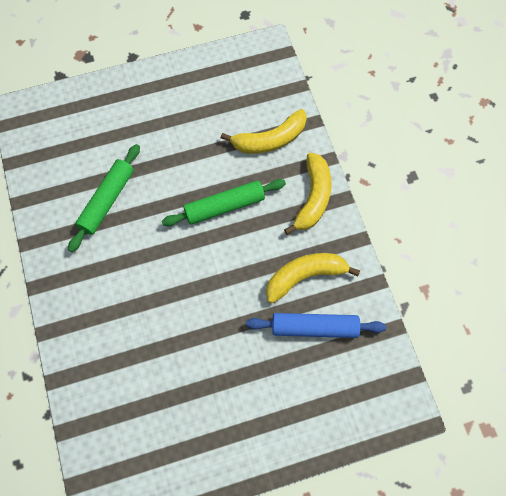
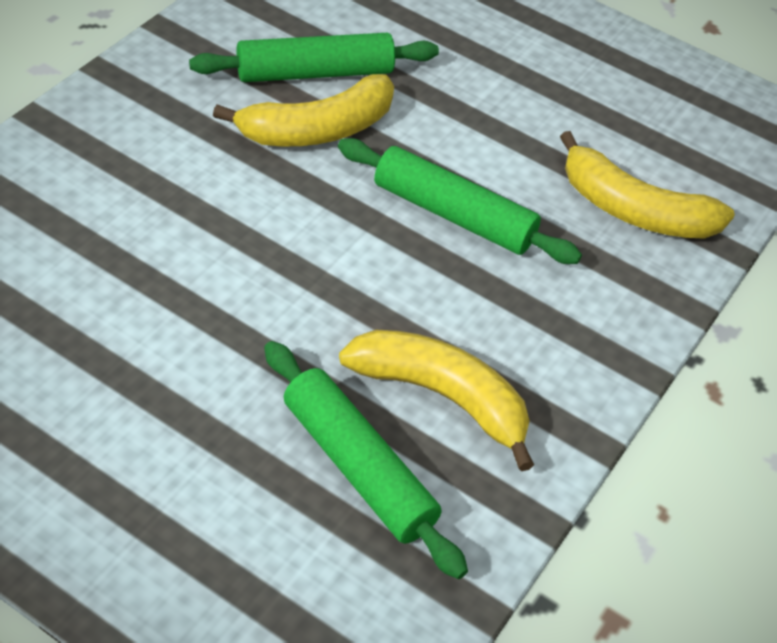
camera: 45 degrees right, 20 degrees down
blue rolling pin [246,313,386,338] -> green rolling pin [264,341,468,579]
yellow banana [284,153,331,235] -> yellow banana moved to [213,74,394,146]

